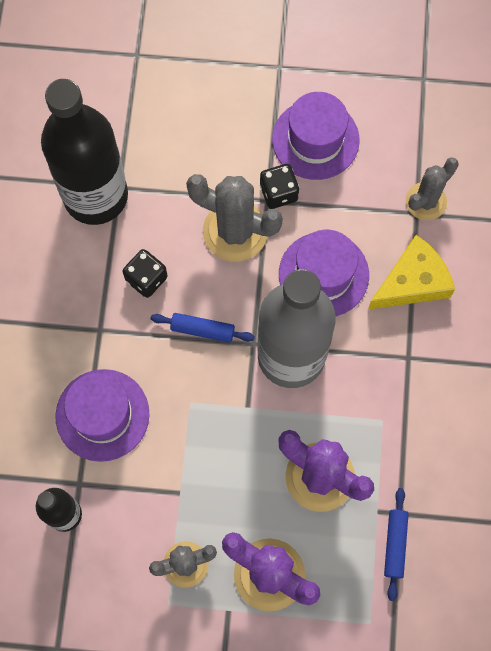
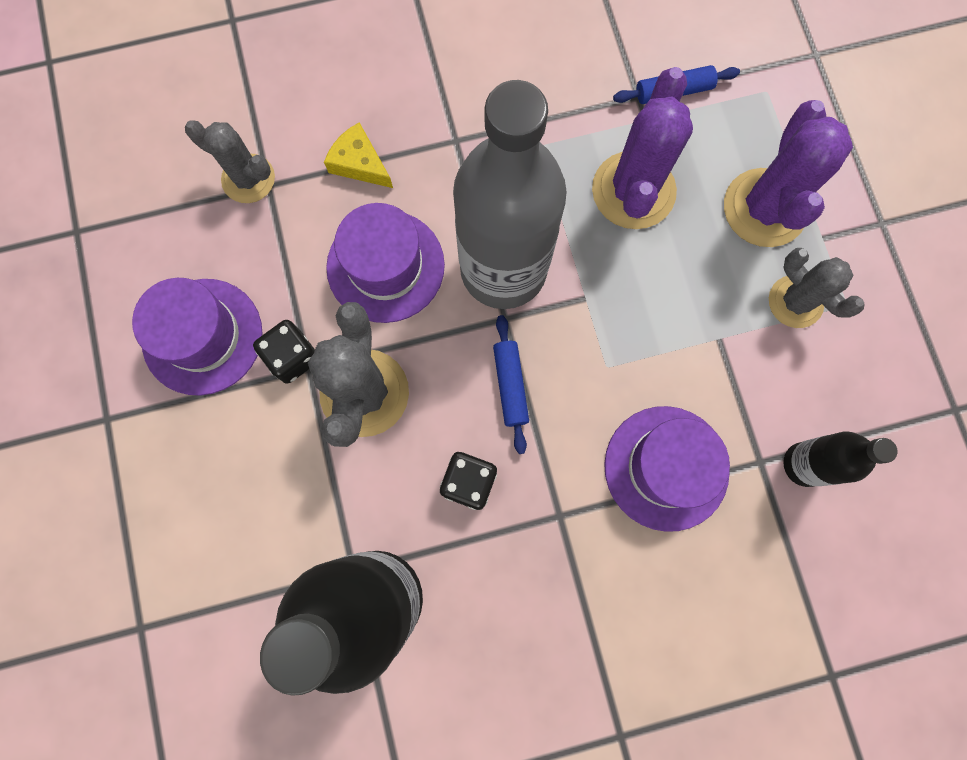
camera: 110 degrees left, 5 degrees up
yellow cheese [368,235,455,310] -> yellow cheese [324,122,393,188], size x0.64

